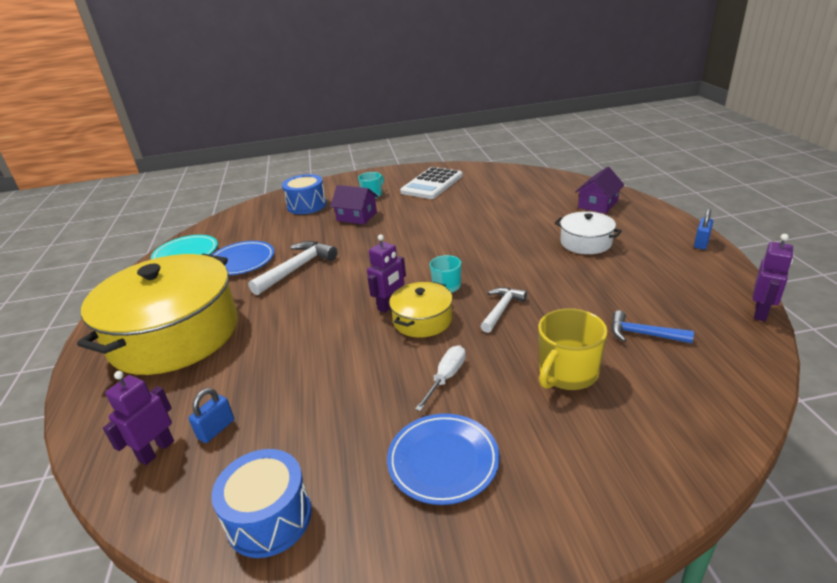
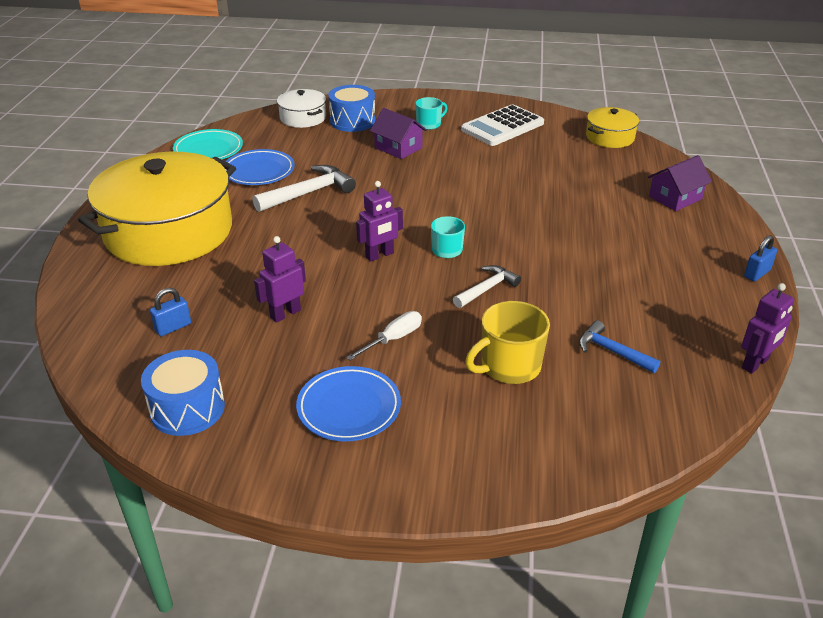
camera: 15 degrees right, 5 degrees up
purple robot [103,371,174,465] -> purple robot moved to [254,236,306,323]
yellow pot [389,282,453,338] -> yellow pot moved to [586,107,639,148]
white pot [555,212,622,254] -> white pot moved to [277,89,326,128]

